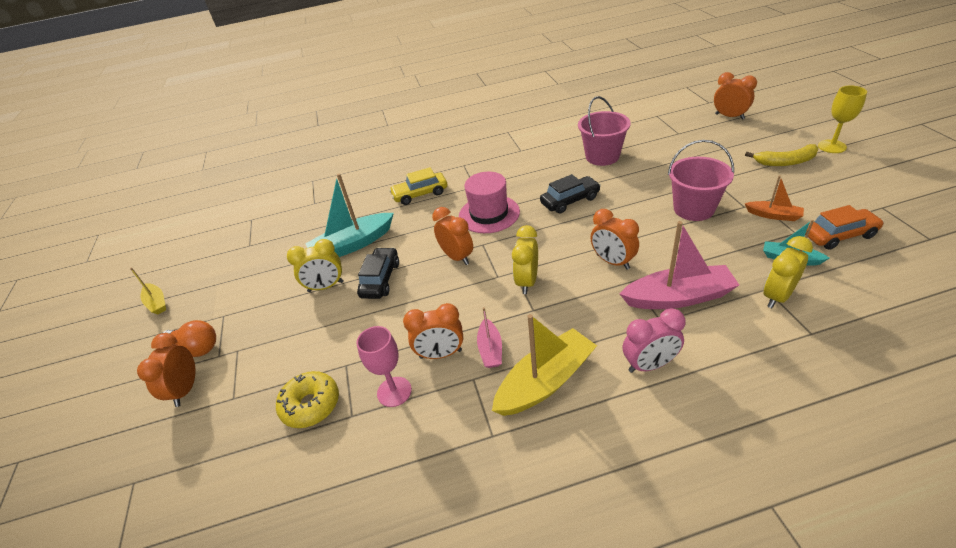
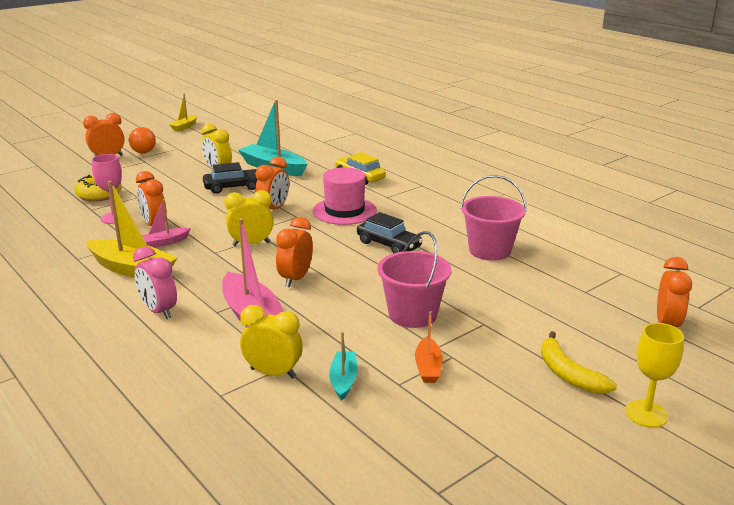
camera: 60 degrees right, 15 degrees down
orange car [805,205,884,250] -> none

